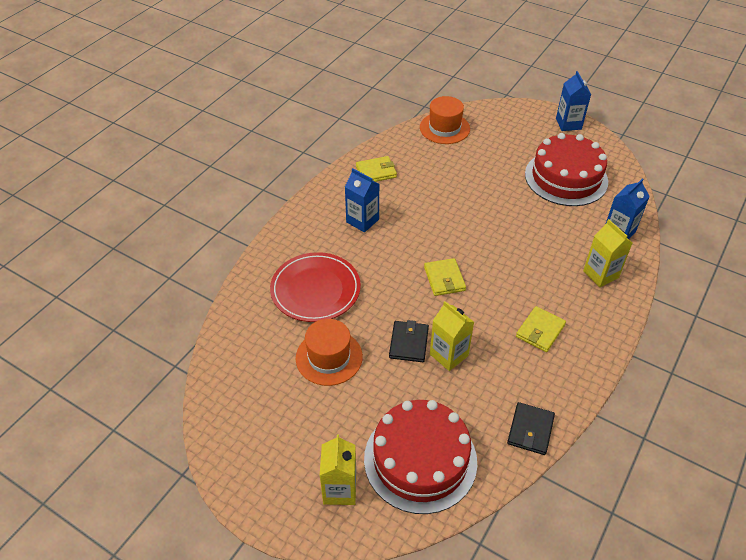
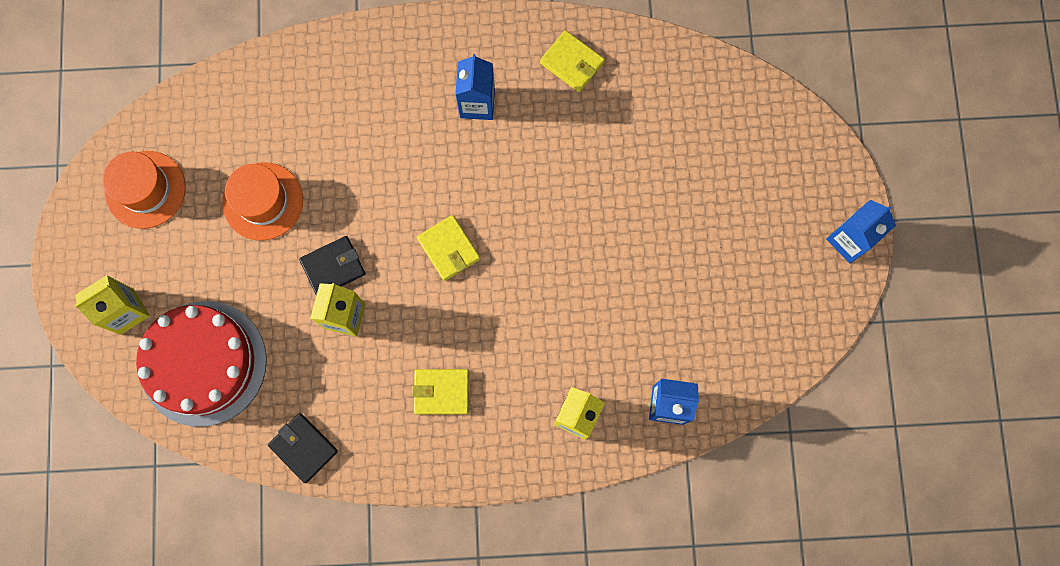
camera: 55 degrees right, 30 degrees up
red plate [270,252,361,322] -> none
orange hat [420,96,470,144] -> orange hat moved to [103,151,186,229]
yellow wallet [424,258,466,296] -> yellow wallet turned 75 degrees counterclockwise [417,215,480,281]
black wallet [507,402,555,455] -> black wallet turned 60 degrees clockwise [268,413,338,483]
red cake [525,133,608,206] -> none

